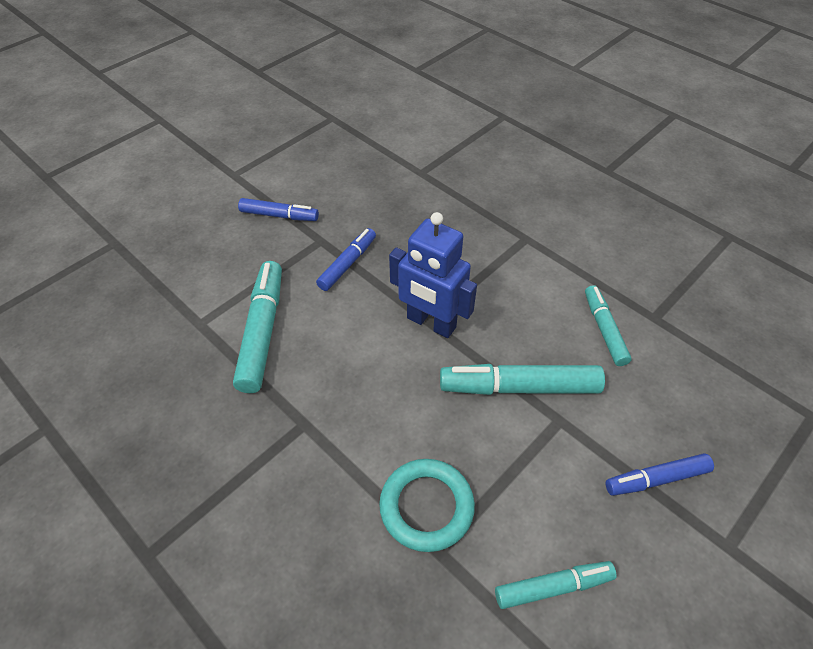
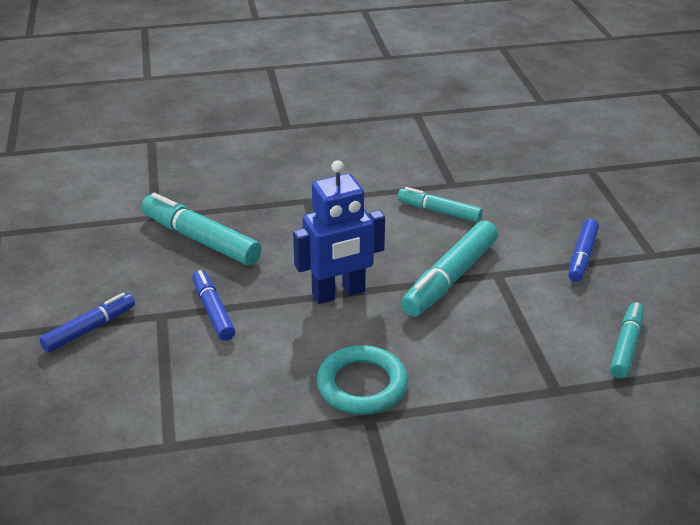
camera: 55 degrees left, 15 degrees down
turquoise marker [233,261,282,393] -> turquoise marker moved to [141,193,261,265]
turquoise ring [379,459,475,552] -> turquoise ring moved to [317,345,408,415]

